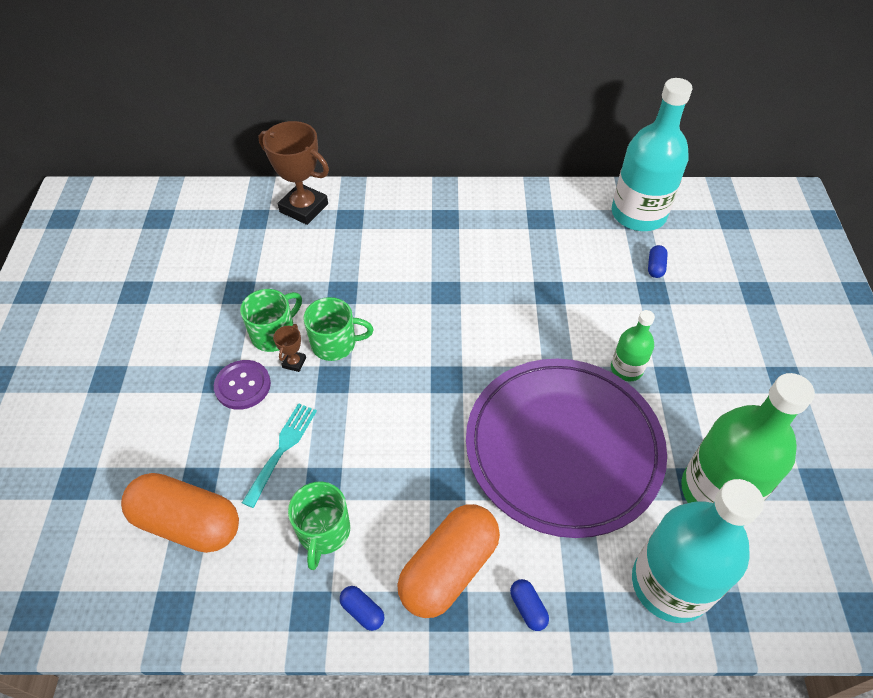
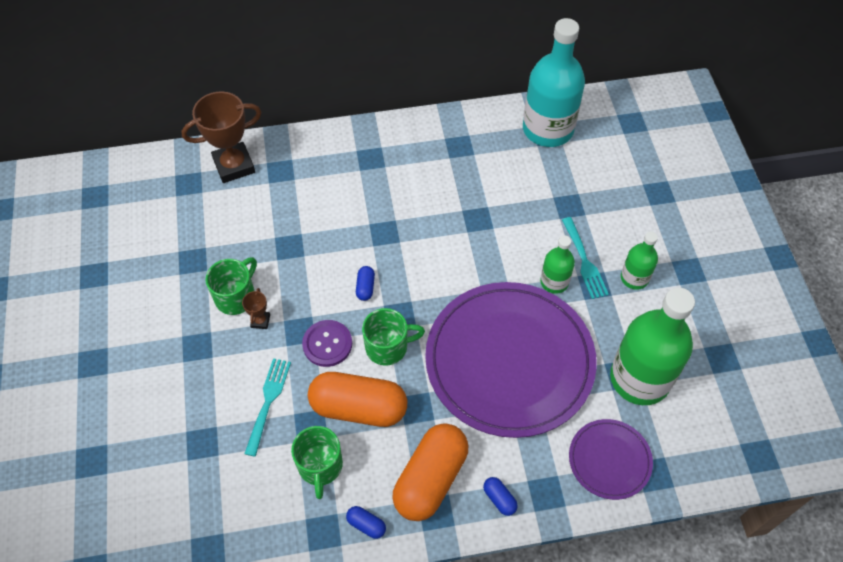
camera: 10 degrees left, 5 degrees up
orange capsule [121,473,239,553] -> orange capsule moved to [308,372,407,427]
purple button [214,360,271,410] -> purple button moved to [302,320,352,367]
brown trophy [259,121,329,225] -> brown trophy turned 45 degrees counterclockwise [181,91,262,183]
green mug [304,297,374,361] -> green mug moved to [362,308,425,366]
turquoise bottle [632,479,764,623] -> purple plate [569,419,653,500]
blue capsule [648,245,668,278] -> blue capsule moved to [356,266,375,301]
none -> turquoise fork [562,217,609,299]
none -> green bottle [621,231,658,290]

